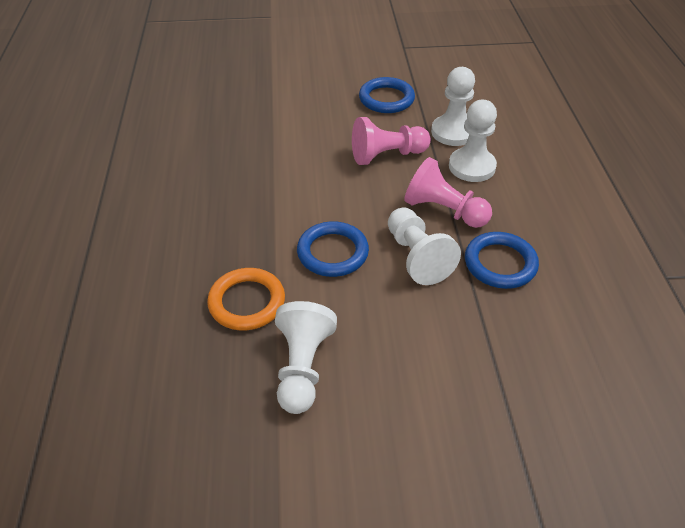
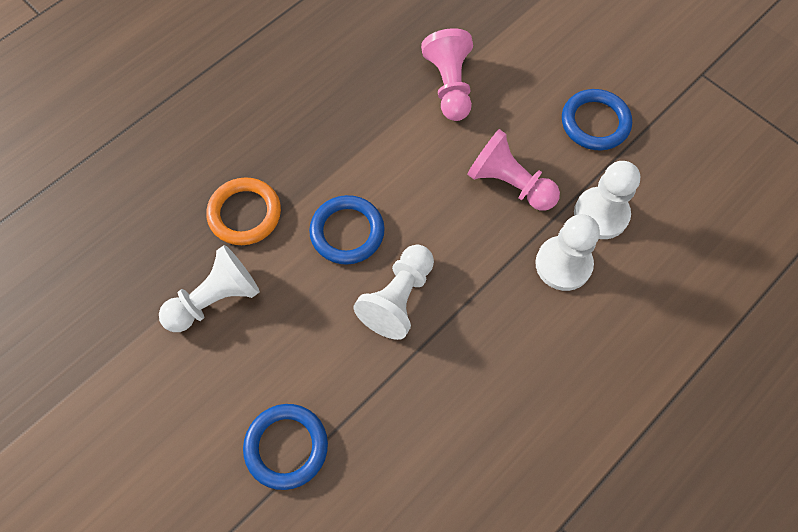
camera: 50 degrees right, 20 degrees up
pink pawn [404,157,492,228] -> pink pawn moved to [421,28,473,121]
blue ring [465,232,539,289] -> blue ring moved to [243,404,328,490]

